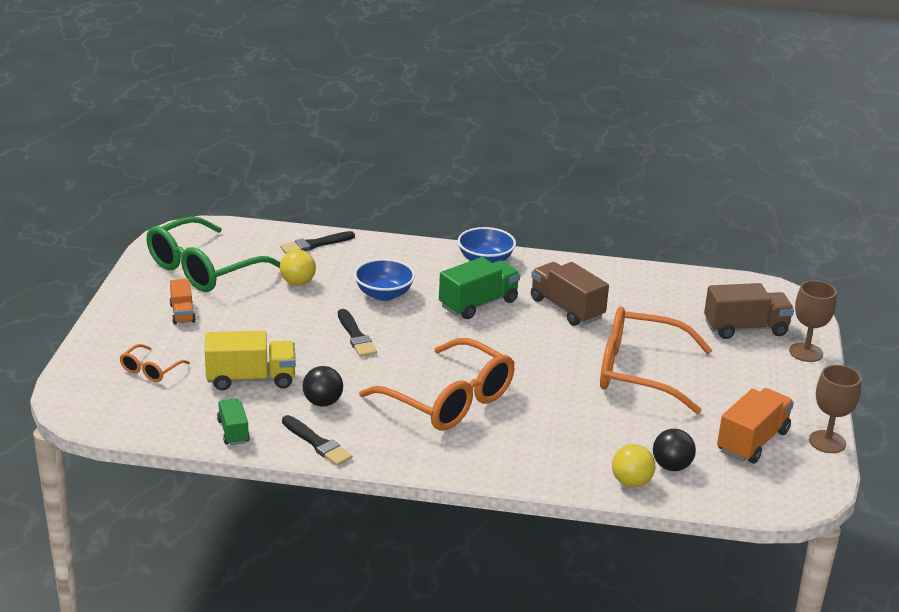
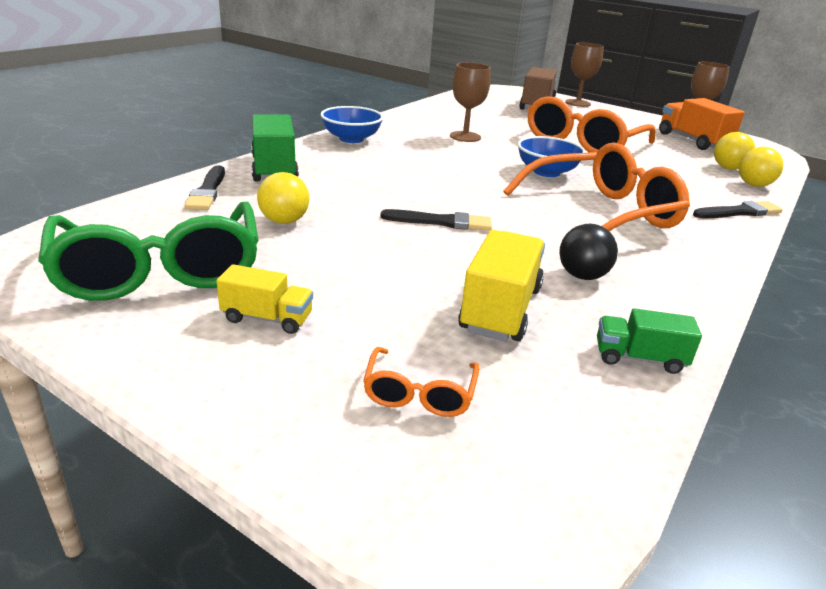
camera: 65 degrees left, 0 degrees up
orange glasses [120,344,190,382] -> orange glasses turned 45 degrees clockwise [363,347,480,417]
orange truck [170,279,196,324] -> yellow truck [216,264,313,334]
black brush [282,415,352,466] -> black brush moved to [693,201,783,219]
blue bowl [354,259,415,301] -> blue bowl moved to [517,136,586,177]
green truck [439,257,520,319] -> green truck moved to [251,114,299,182]
brown truck [531,262,609,326] -> brown goblet [450,62,491,142]
black ball [653,429,696,471] -> yellow ball [714,132,755,170]

